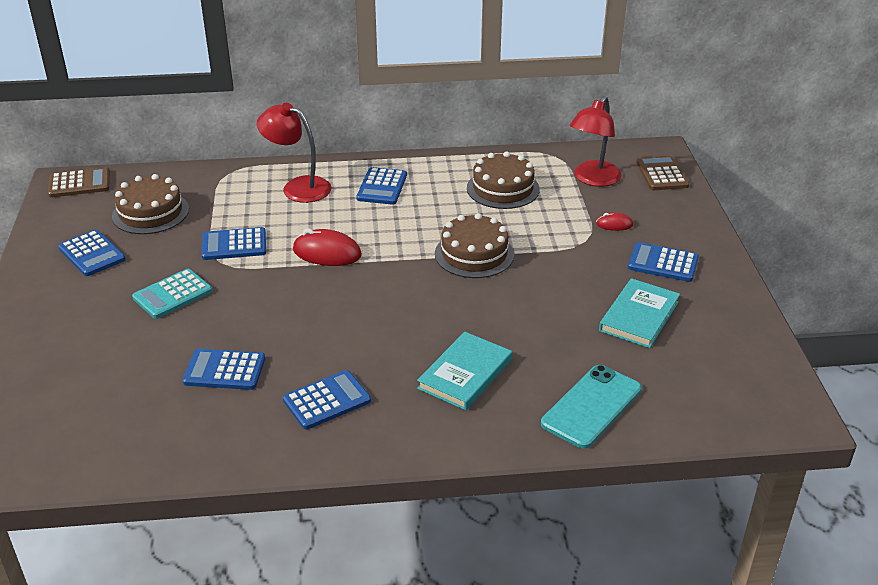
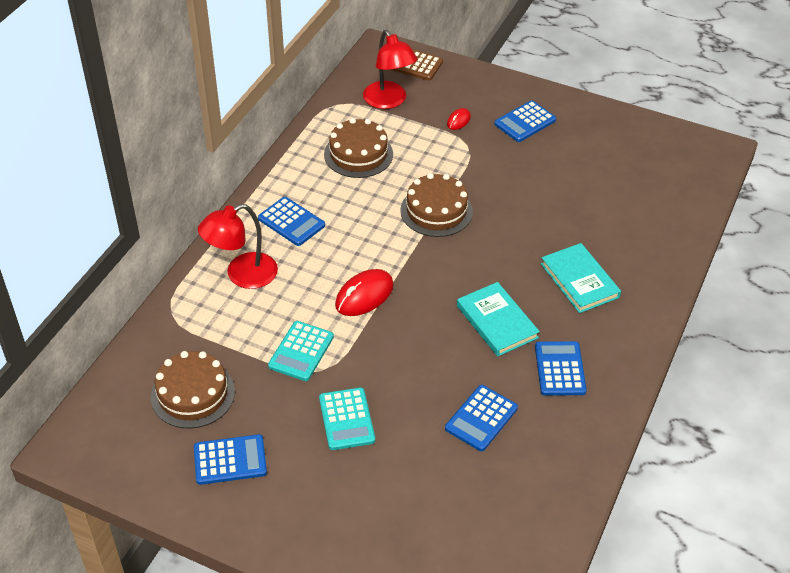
camera: 60 degrees left, 10 degrees up
brown calculator [48,167,110,197] -> none
blue calculator [201,227,266,260] -> turquoise calculator [268,321,334,381]
turquoise phone [541,365,642,449] -> none
turquoise book [599,278,680,348] -> turquoise book moved to [457,282,540,357]

